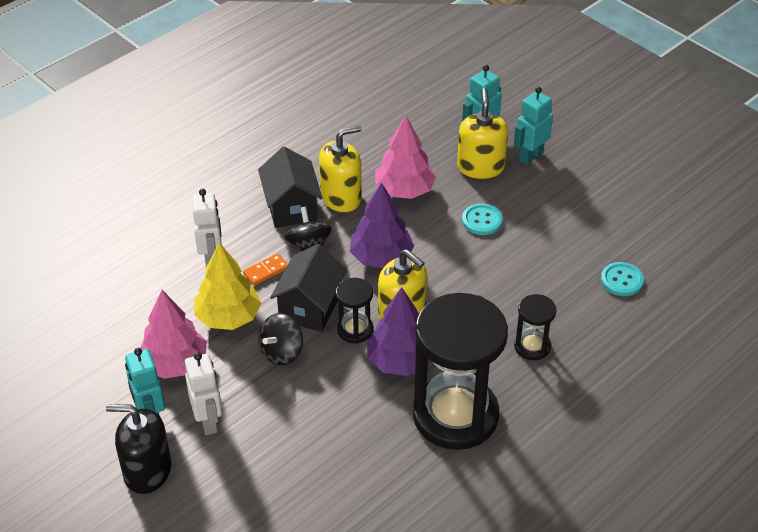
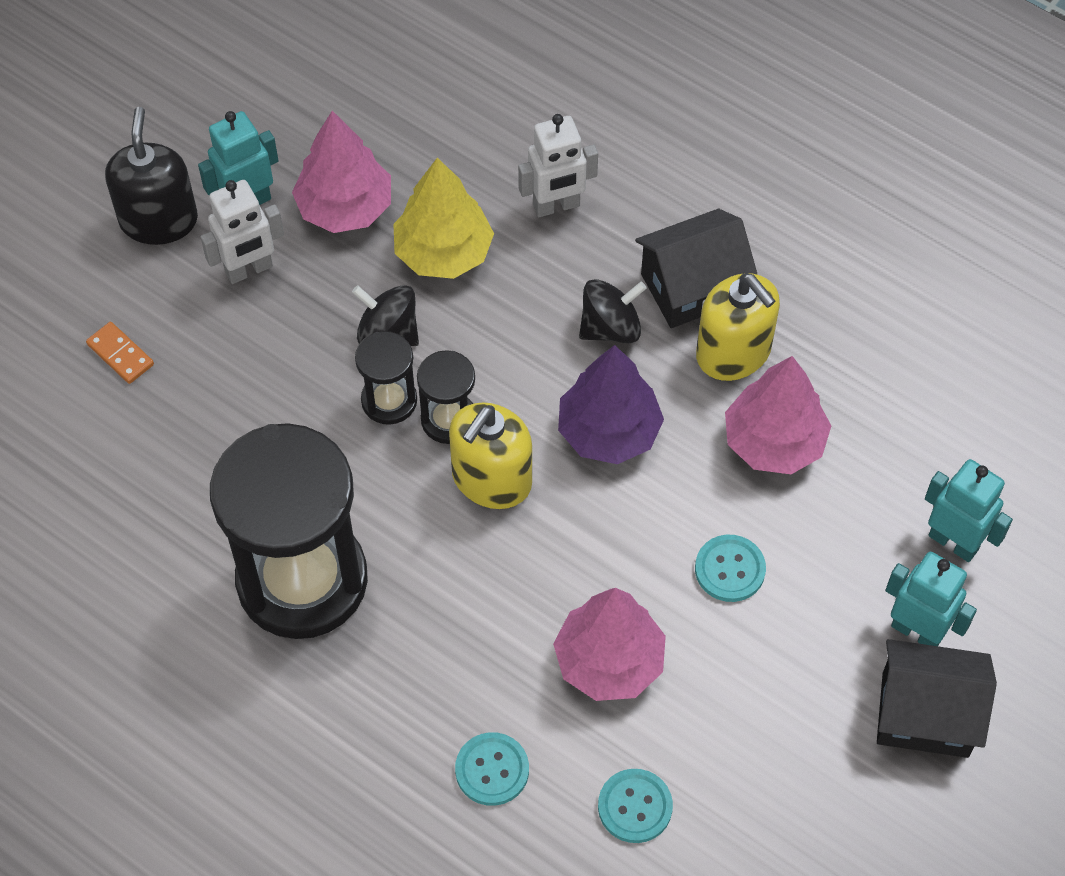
camera: 80 degrees right, 15 degrees up
orange domino [243,254,288,286] -> orange domino moved to [86,322,154,384]
black house [270,244,347,332] -> black house moved to [877,639,997,758]
purple tree [367,287,431,376] -> none
yellow soap dispenser [457,88,508,179] -> none
black hourglass [514,294,556,360] -> black hourglass moved to [355,331,417,425]
none -> turquoise button [455,732,529,806]
none -> pink tree [553,588,666,701]

